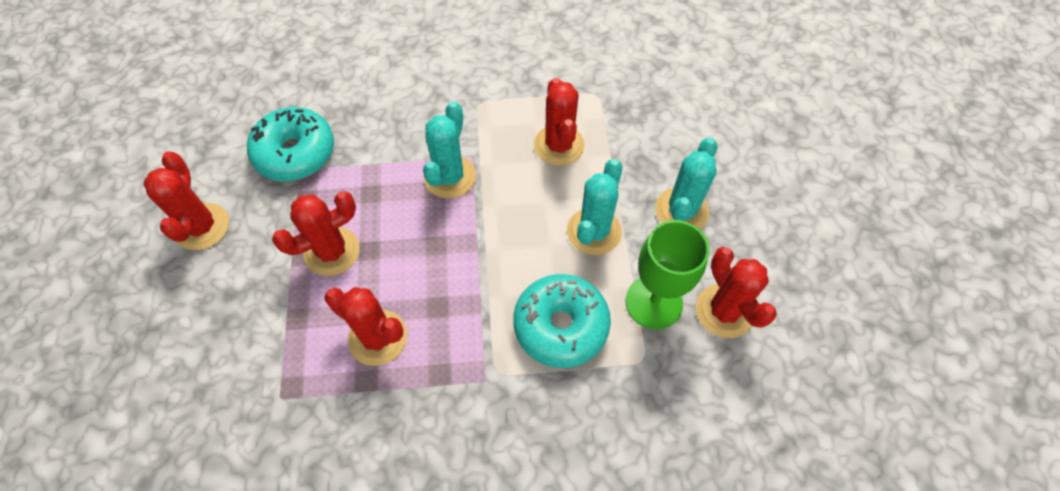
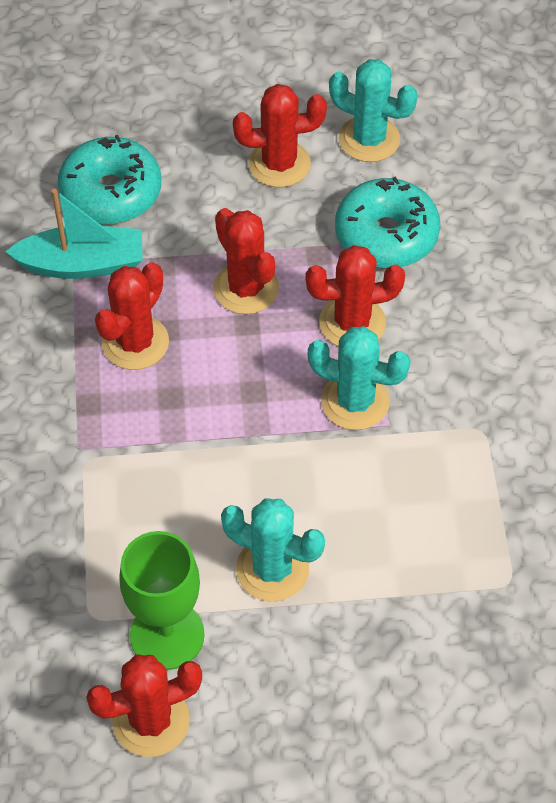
camera: 90 degrees right, 5 degrees down
turquoise donut [513,274,611,368] -> turquoise donut moved to [58,135,161,224]
red cactus [534,78,585,166] -> red cactus moved to [306,245,405,346]
turquoise cactus [655,138,717,229] -> turquoise cactus moved to [329,59,418,162]
none -> turquoise boat [5,189,143,279]

